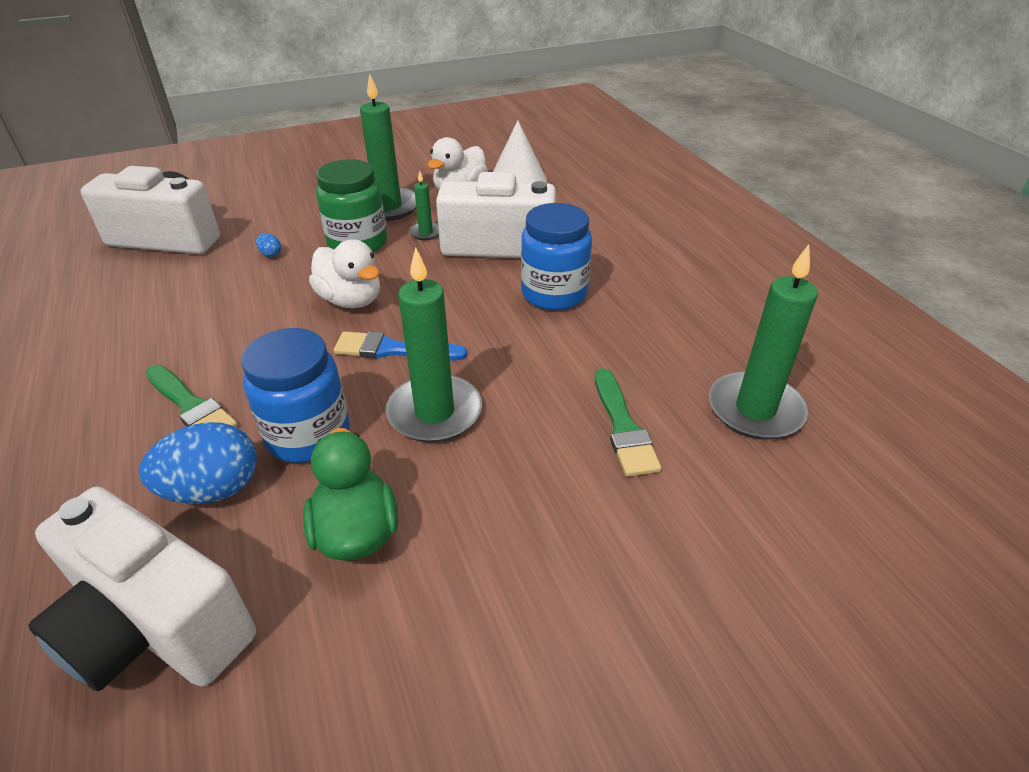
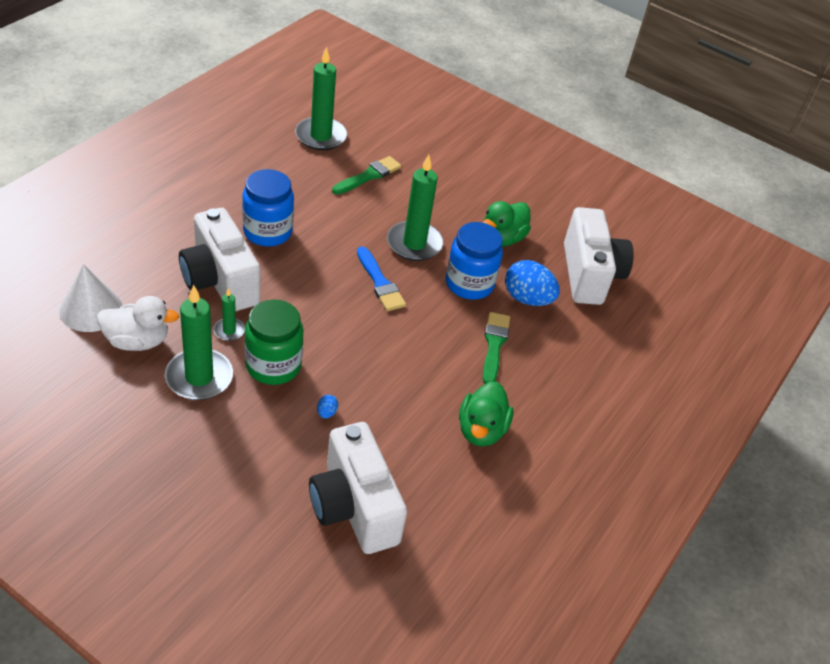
camera: 130 degrees left, 5 degrees up
white duck [309,239,380,308] -> none
none -> green duck [459,382,513,446]

